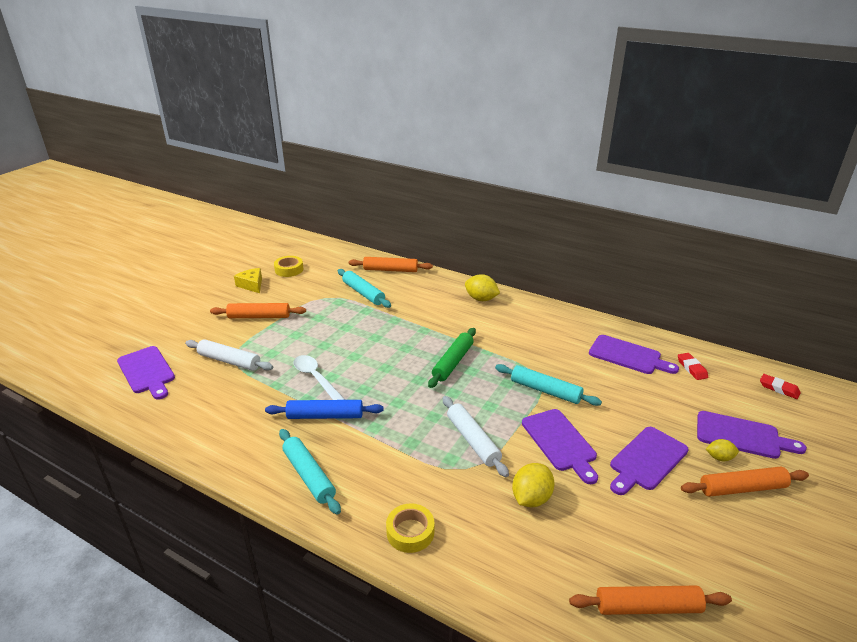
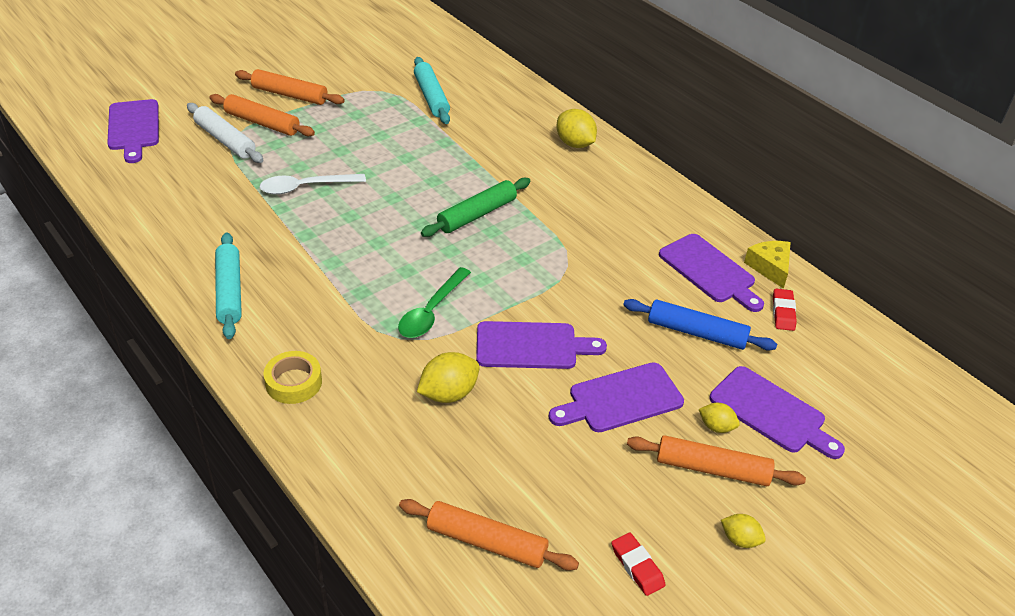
camera: 20 degrees right, 10 degrees up
yellow cheese [234,268,262,293] -> yellow cheese moved to [744,241,791,289]
blue rolling pin [265,400,384,419] -> blue rolling pin moved to [623,299,777,351]
yellow tape [274,256,303,277] -> none
white spoon [293,355,345,400] -> white spoon turned 90 degrees counterclockwise [260,174,366,195]
orange rolling pin [349,257,433,272] -> orange rolling pin moved to [209,94,315,137]
white rolling pin [443,396,509,477] -> green spoon [398,267,471,338]
turquoise rolling pin [495,364,602,406] -> none
purple cutting board [522,409,598,484] -> purple cutting board turned 90 degrees counterclockwise [476,321,607,369]
red eraser [760,374,801,399] -> red eraser moved to [612,532,665,596]
none -> yellow lemon [721,514,766,548]

